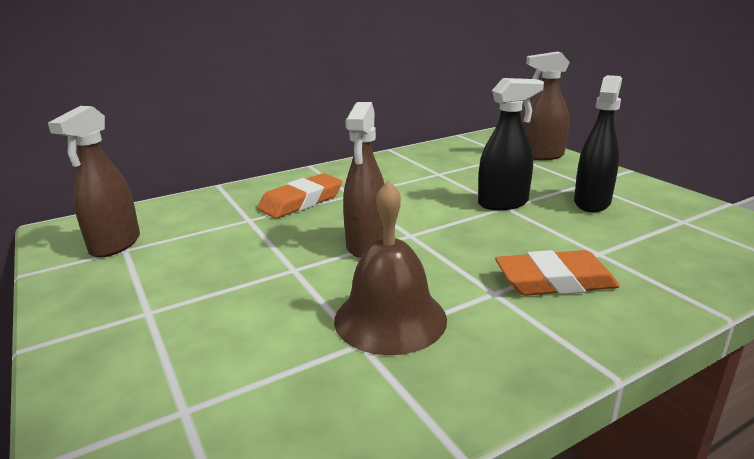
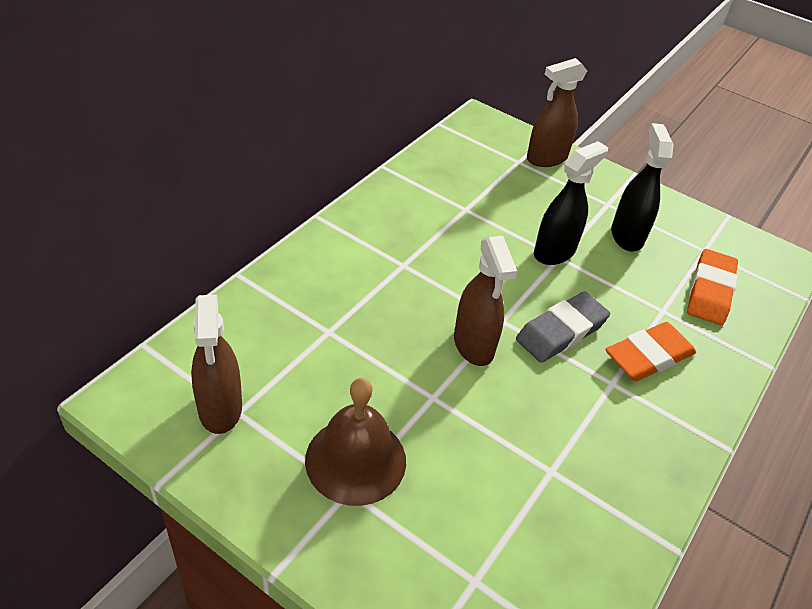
camera: 30 degrees left, 20 degrees up
orange eraser [257,173,343,219] -> orange eraser moved to [687,249,738,325]
brown bell [334,181,447,355] -> brown bell moved to [305,378,406,506]
none -> grey eraser [516,292,610,363]

